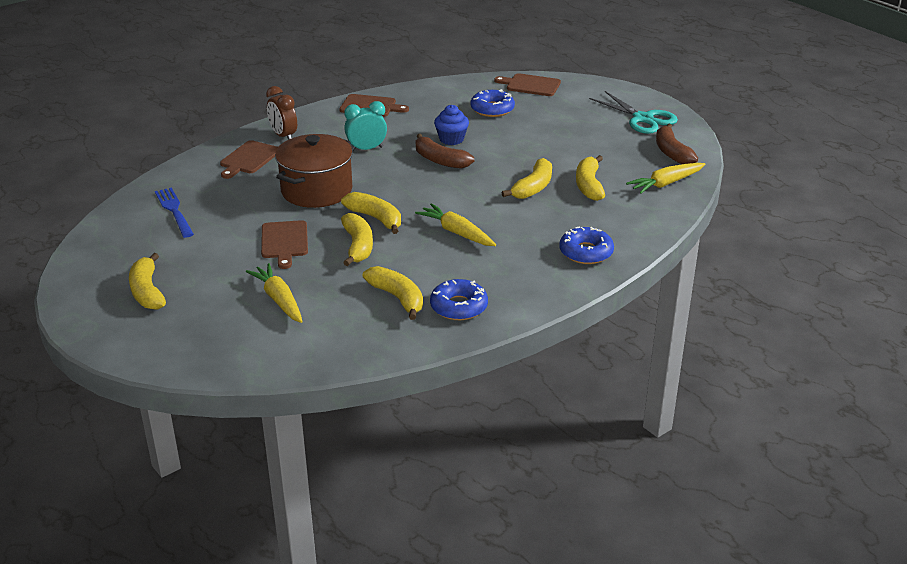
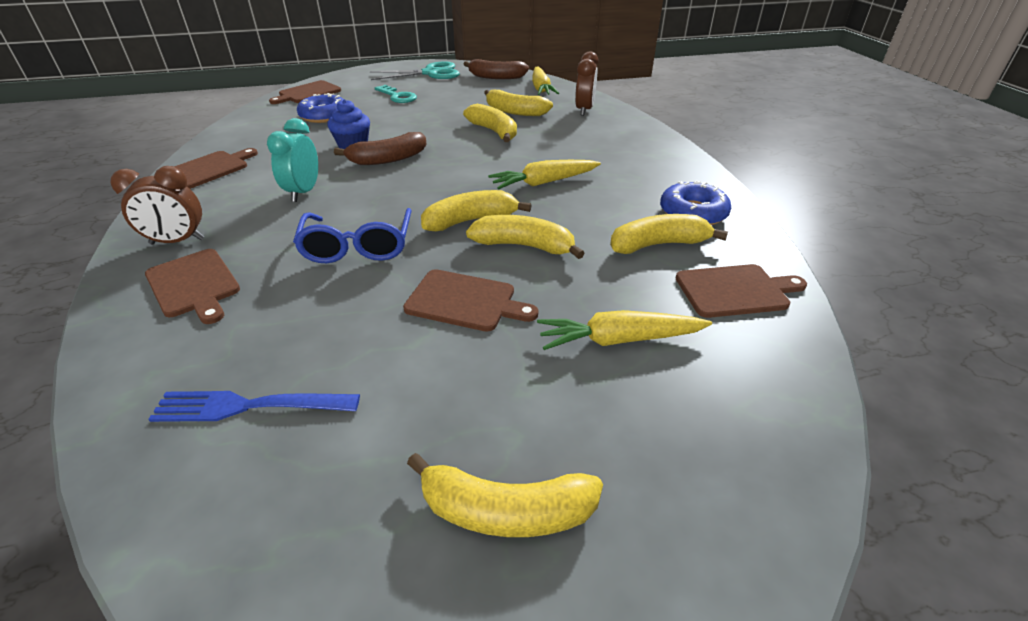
camera: 65 degrees left, 5 degrees up
brown pot [275,134,353,208] -> blue glasses [293,208,412,263]
blue donut [559,227,614,264] -> none
none -> turquoise key [375,85,417,103]
none -> brown clock [575,51,599,116]
none -> brown cutting board [676,264,807,318]

